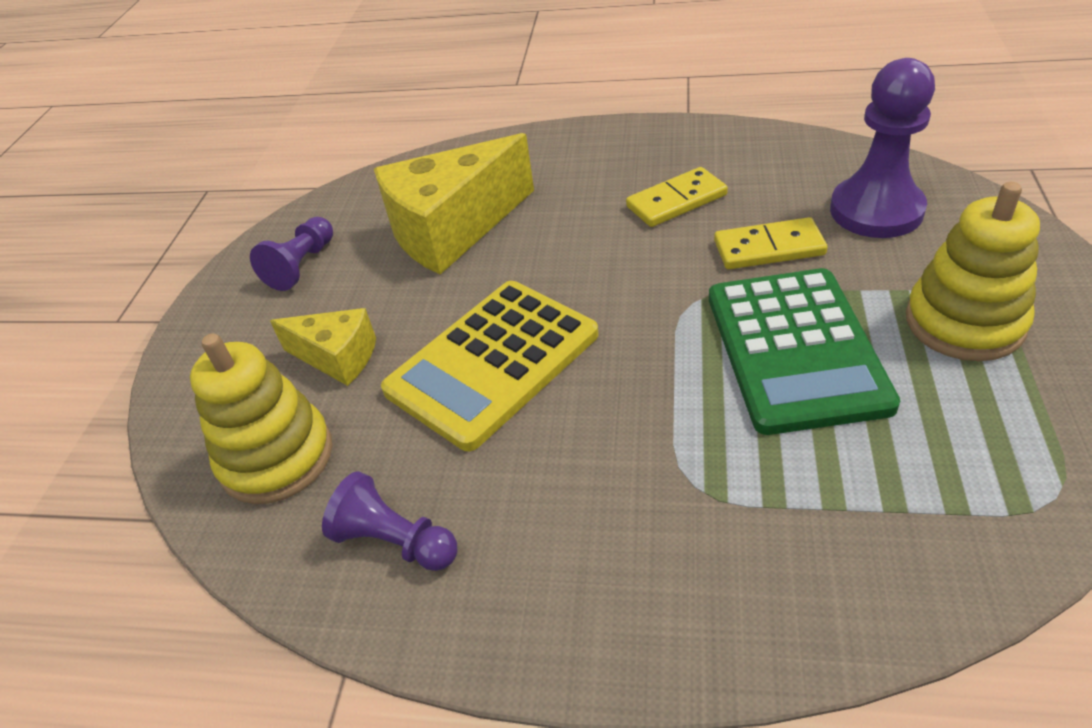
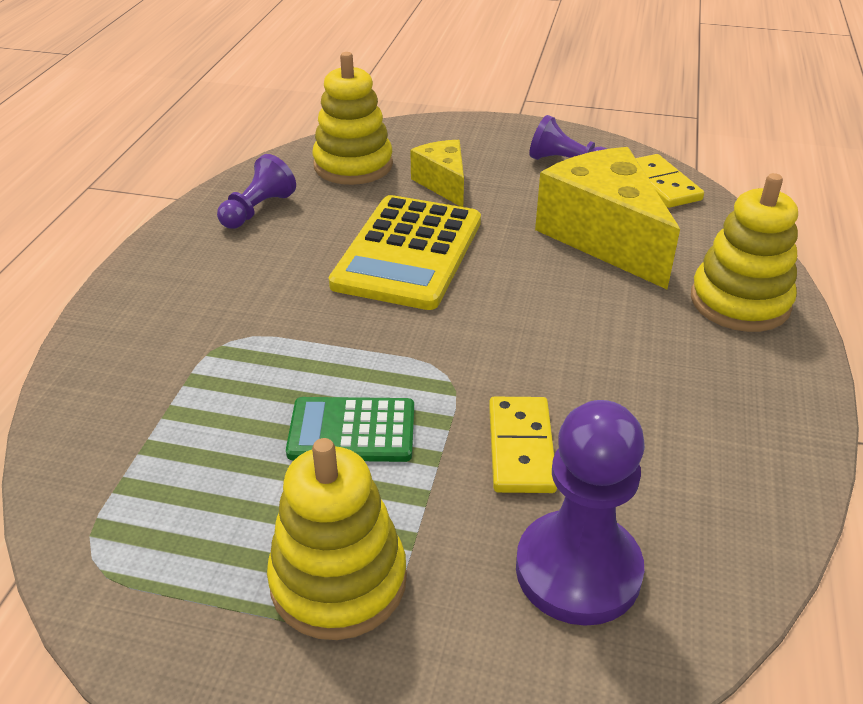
camera: 90 degrees right, 5 degrees down
yellow cheese [270,308,376,386] -> yellow cheese turned 135 degrees clockwise [410,140,464,207]
yellow calculator [381,281,599,451] -> yellow calculator turned 120 degrees counterclockwise [329,195,481,310]
yellow domino [626,167,728,227] -> yellow domino moved to [636,154,704,208]
green calculator [709,268,900,435] -> green calculator [286,397,414,462], size x0.59
none -> yellow stacking toy [691,173,798,332]

